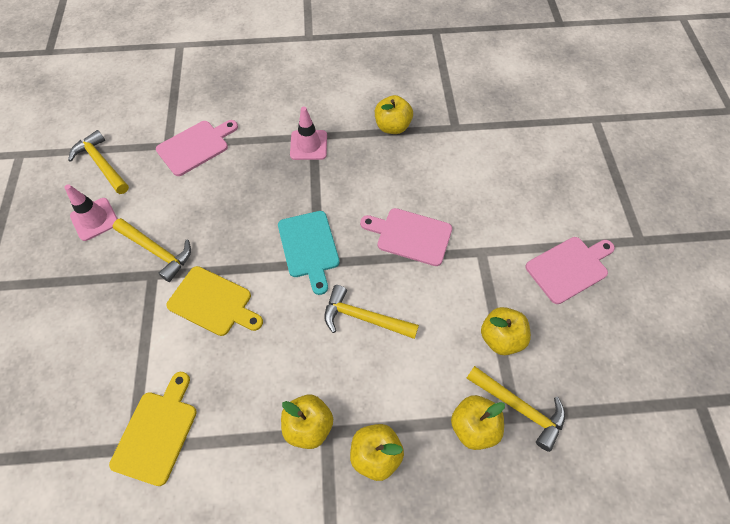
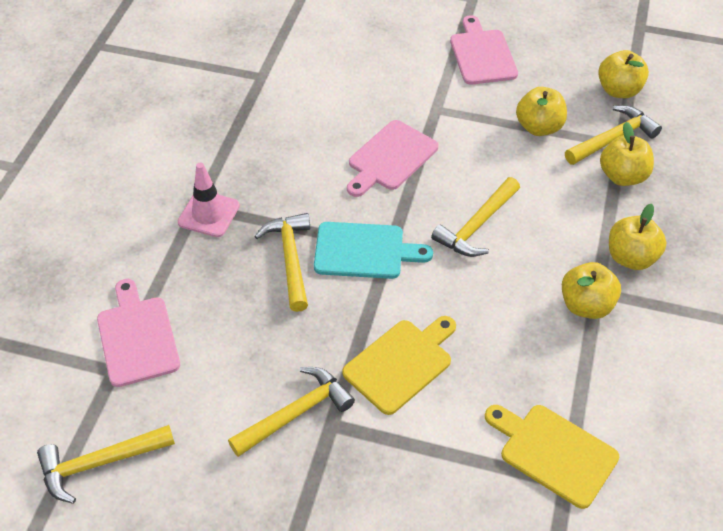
camera: 70 degrees left, 10 degrees down
pink traffic cone [64,184,118,241] -> none
yellow apple [375,95,413,134] -> yellow apple moved to [598,50,649,98]
none -> yellow hammer [254,213,310,312]

